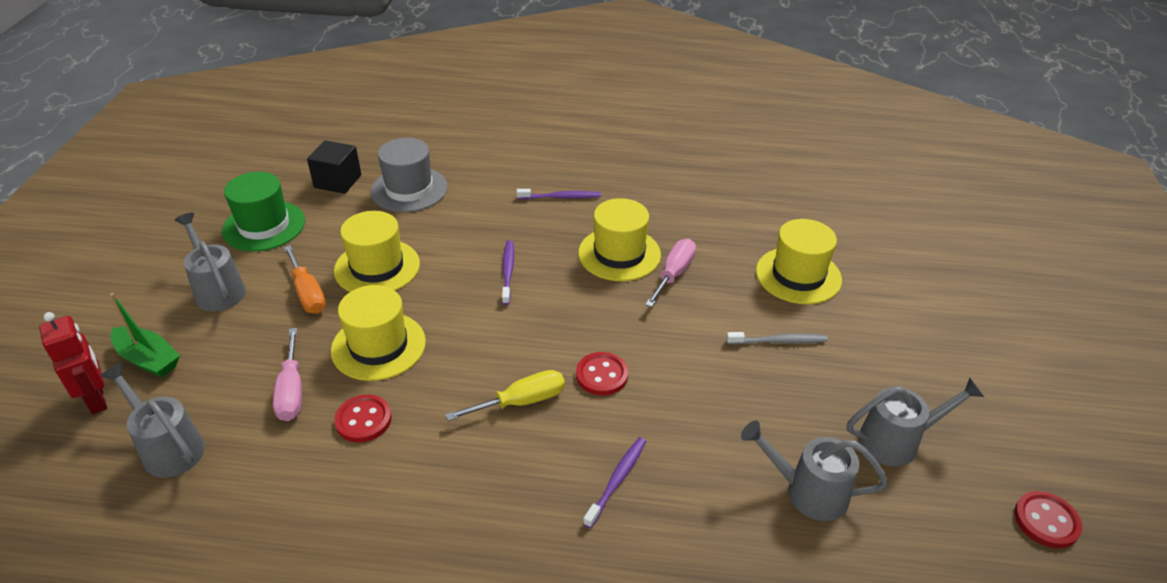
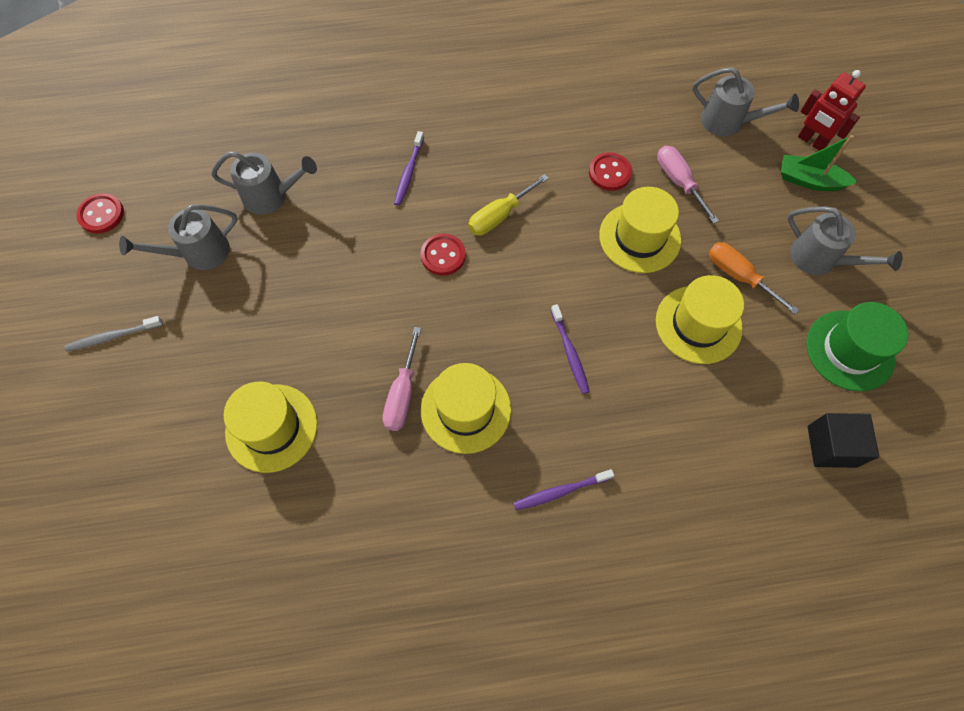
camera: 165 degrees right, 25 degrees up
grey hat [371,138,448,212] -> none
grey toothbrush [726,332,828,345] -> grey toothbrush moved to [65,316,163,352]

